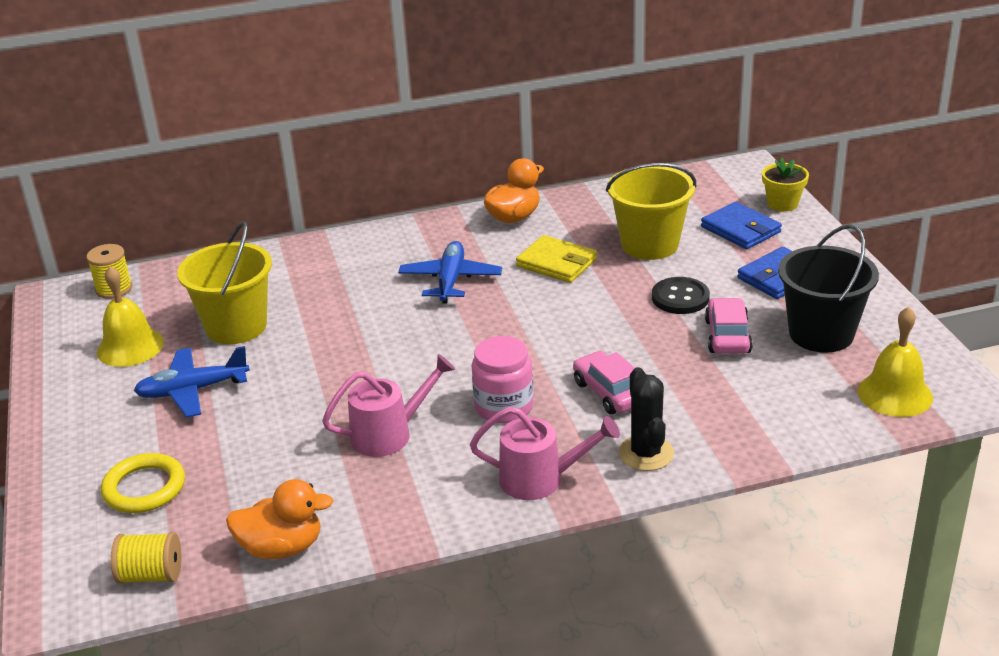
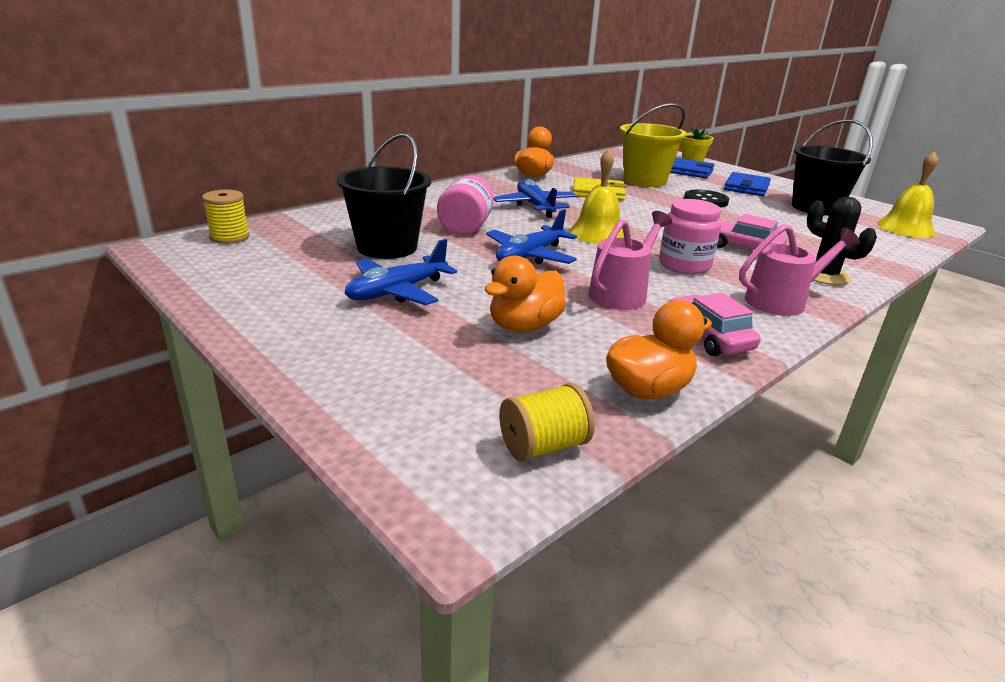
camera: 30 degrees left, 5 degrees down
yellow bell [97,266,164,367] -> yellow bell moved to [569,149,624,244]
yellow ring [101,453,185,513] -> none
yellow bucket [177,221,272,344] -> black bucket [337,133,431,259]
pink car [705,298,753,354] -> pink car moved to [669,293,761,356]
none -> pink jar [437,176,493,235]
none -> orange duck [485,255,566,332]
none -> blue plane [486,209,577,264]

